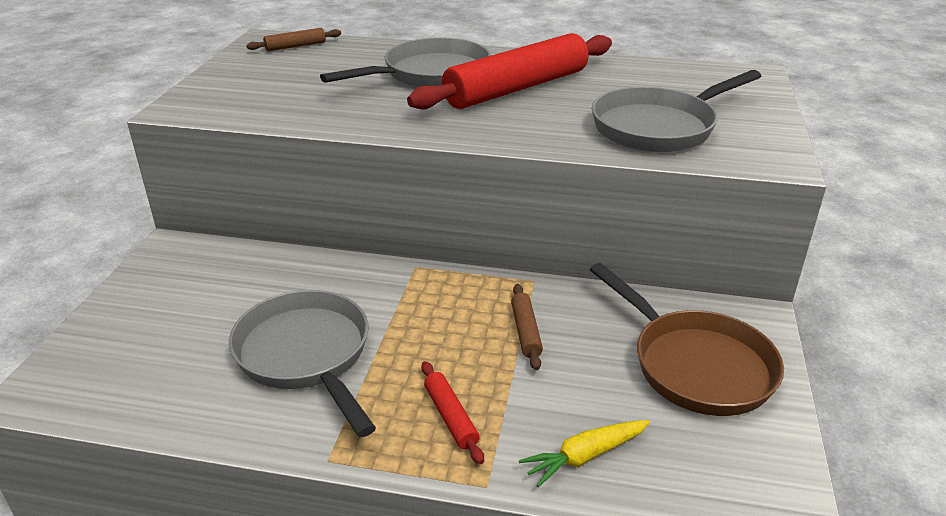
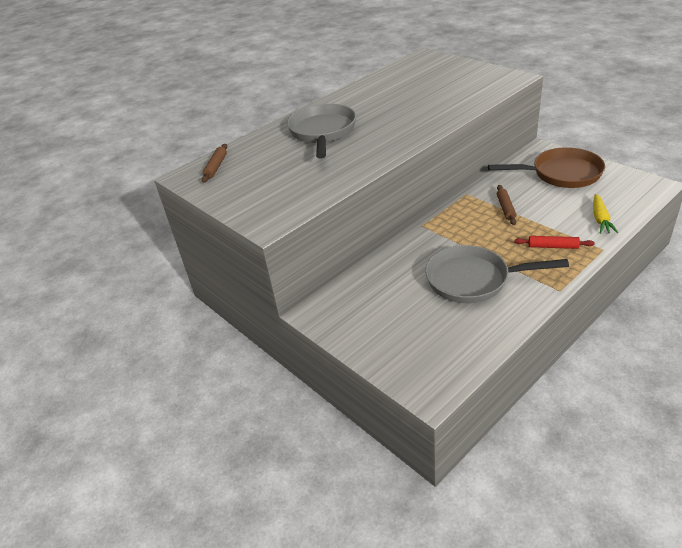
camera: 50 degrees left, 5 degrees up
red rolling pin [407,33,612,110] -> none
brown rolling pin [511,284,543,370] -> brown rolling pin turned 60 degrees clockwise [497,185,516,225]
grey pan [592,70,761,152] -> none

